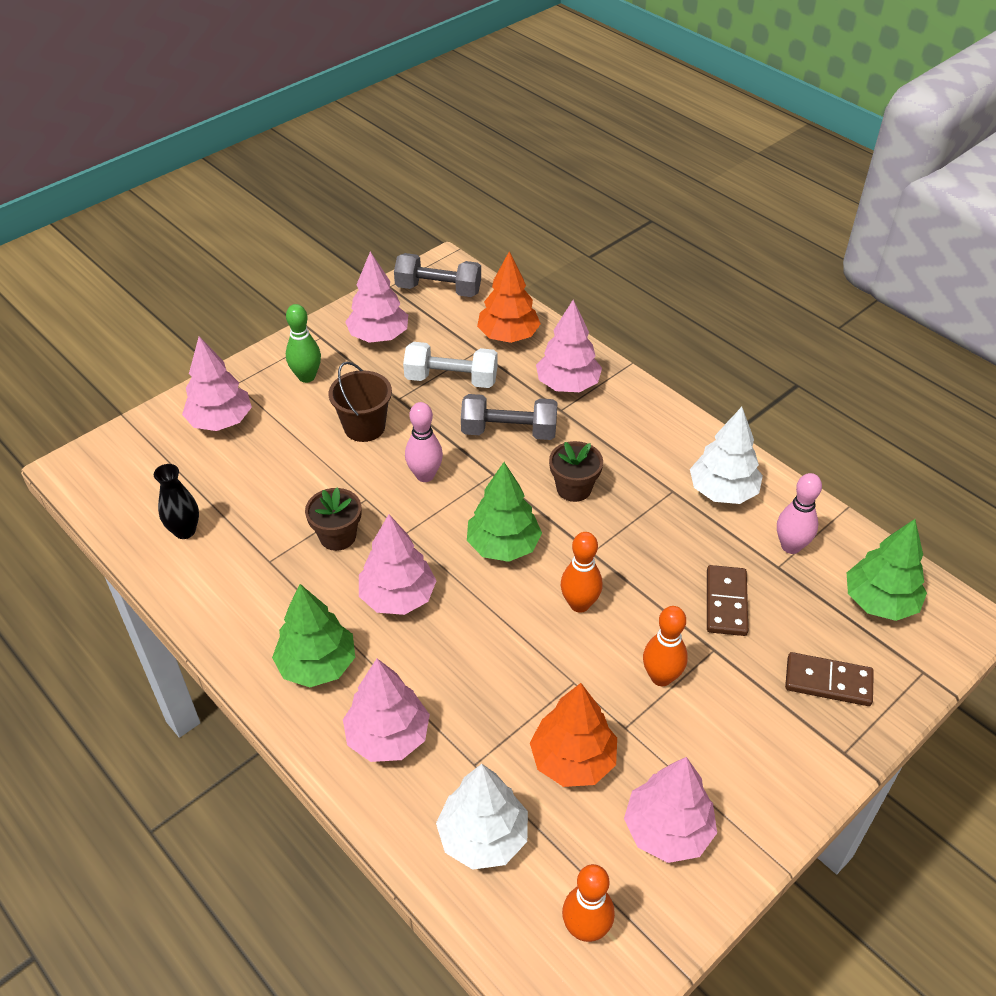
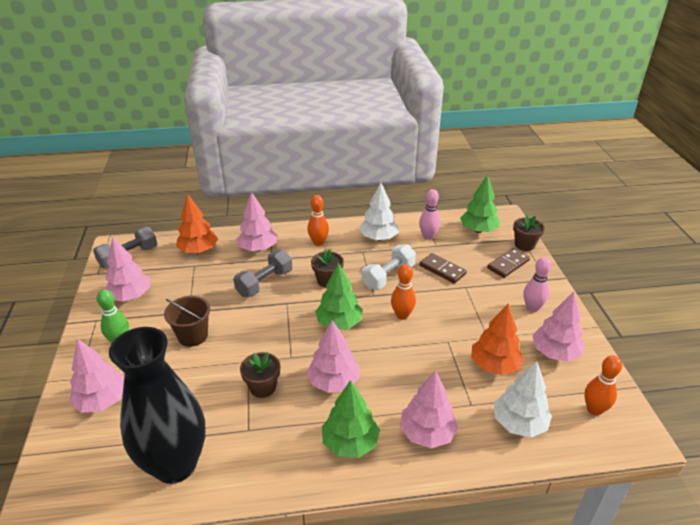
camera: 55 degrees left, 10 degrees down
black vase [154,464,199,539] -> black vase [109,327,205,484], size x2.45
white dumbbell [403,342,498,388] -> white dumbbell moved to [362,244,416,290]
pink bowling pin [405,402,443,482] -> pink bowling pin moved to [523,257,551,312]
orange bowling pin [643,606,688,687] -> orange bowling pin moved to [307,195,329,246]
none -> brown flower pot [513,214,545,251]

